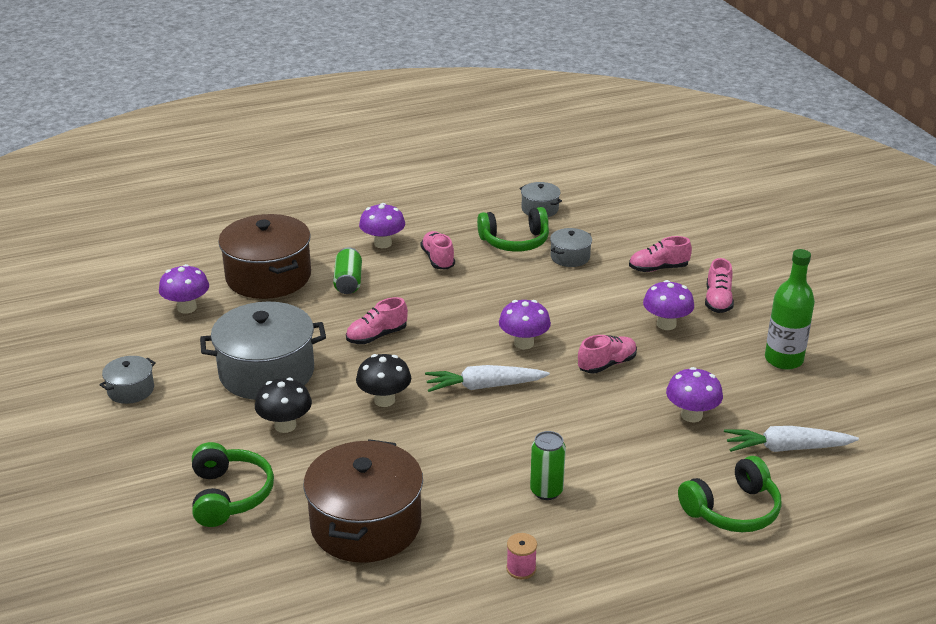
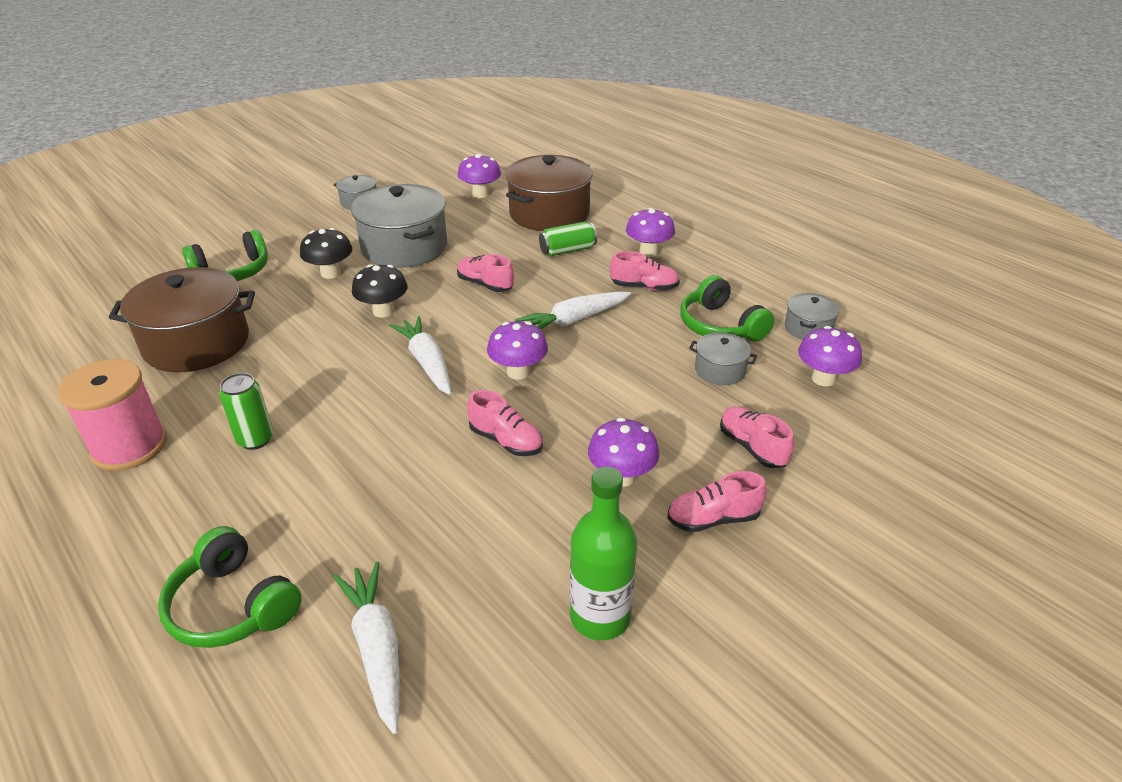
camera: 70 degrees right, 5 degrees up
pink shoe [420,231,455,270] -> pink shoe turned 45 degrees clockwise [610,251,680,291]
pink spool [506,533,537,579] -> pink spool [58,359,167,471], size x2.30
purple mushroom [666,367,723,422] -> purple mushroom moved to [798,326,862,386]
none -> white carrot [515,291,631,330]

